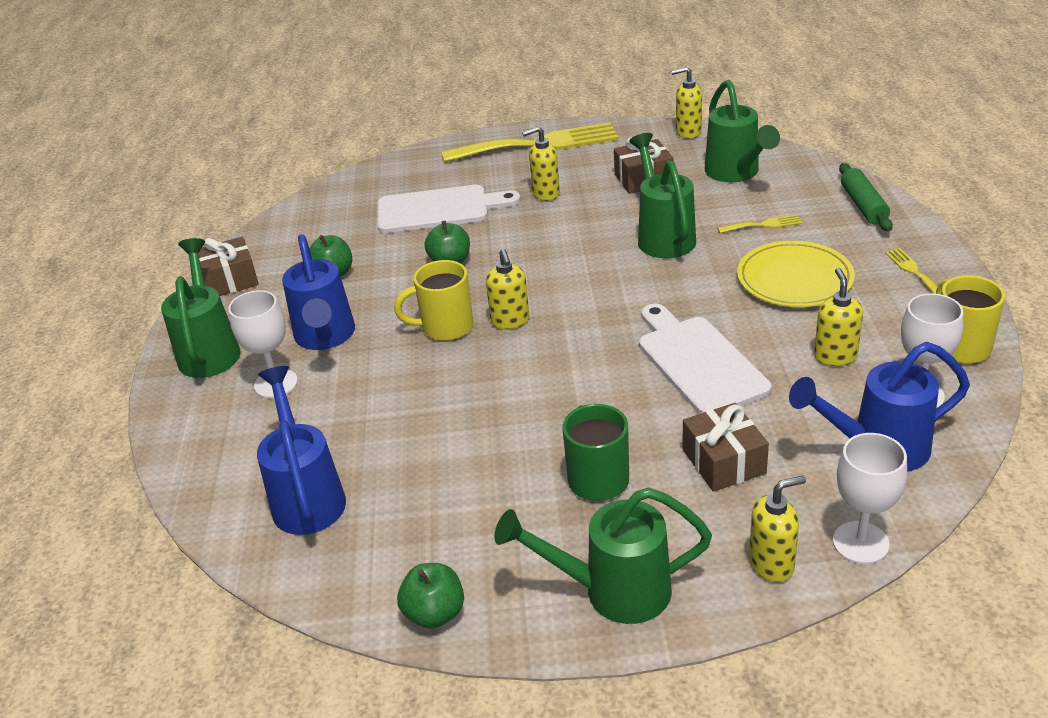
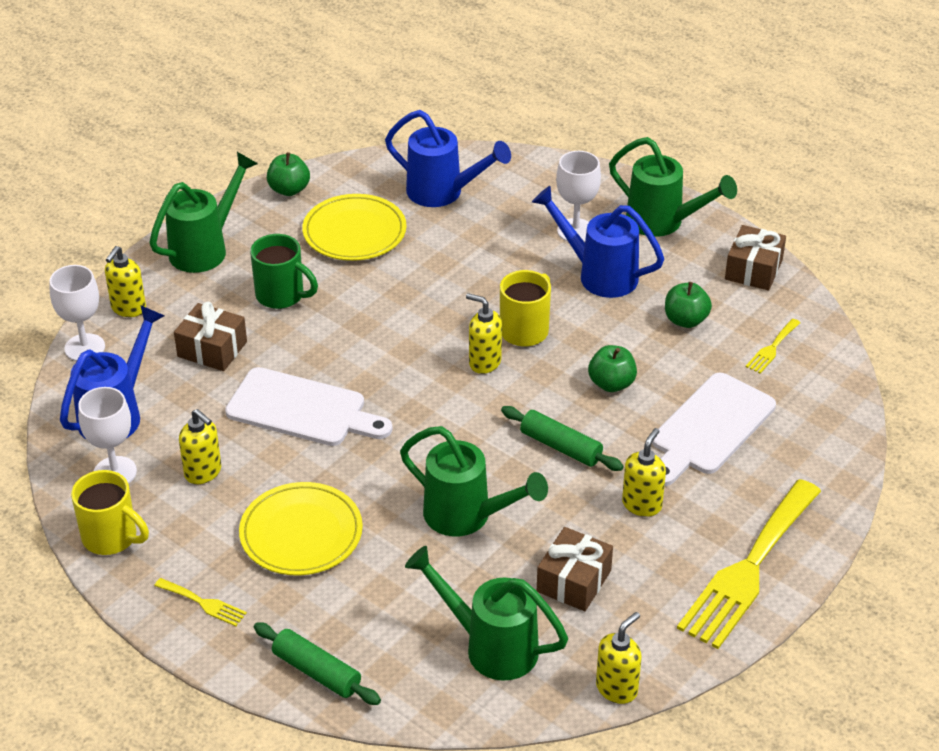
camera: 130 degrees right, 5 degrees up
yellow fork [717,214,803,233] -> yellow fork moved to [746,319,800,374]
none -> yellow plate [302,194,406,261]
none -> green rolling pin [501,406,624,471]

